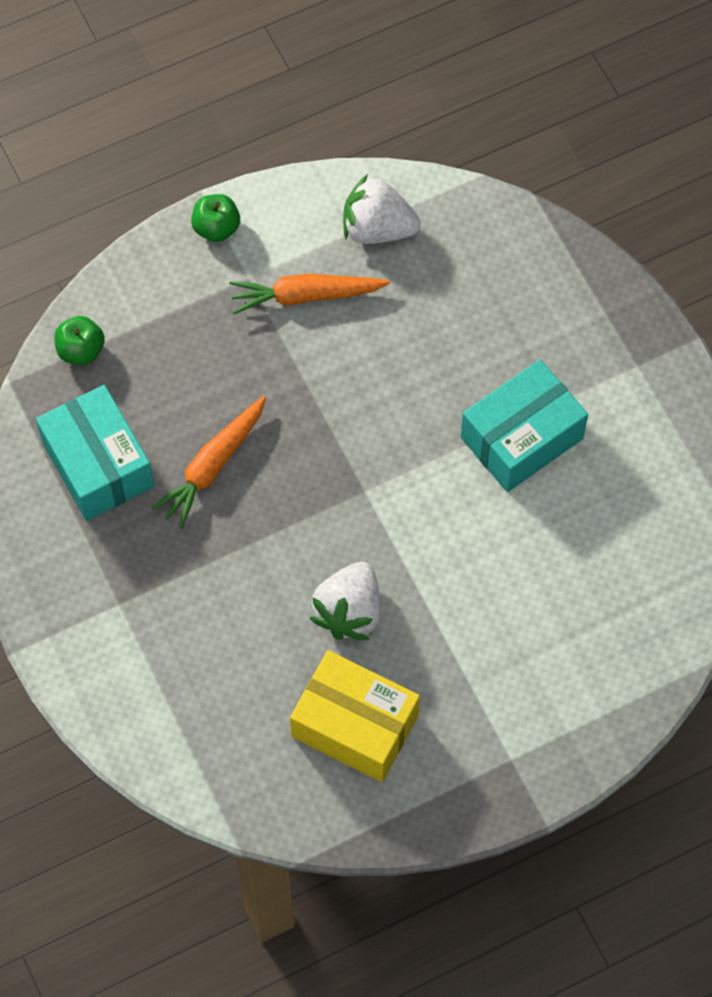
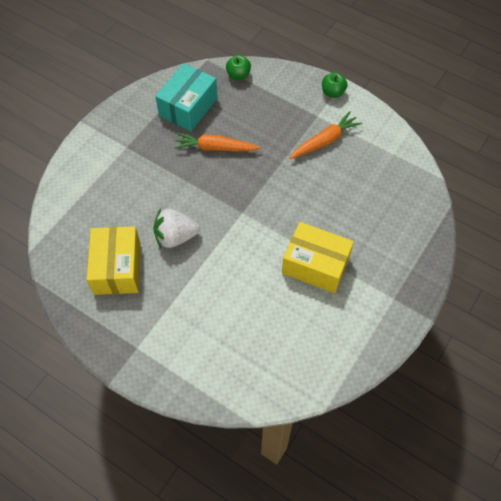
camera: 60 degrees right, 5 degrees down
orange carrot [229,274,390,314] -> orange carrot turned 90 degrees clockwise [290,111,362,159]
white strawberry [343,174,421,244] -> none
turquoise box [461,359,588,492] -> yellow box [282,222,354,293]

